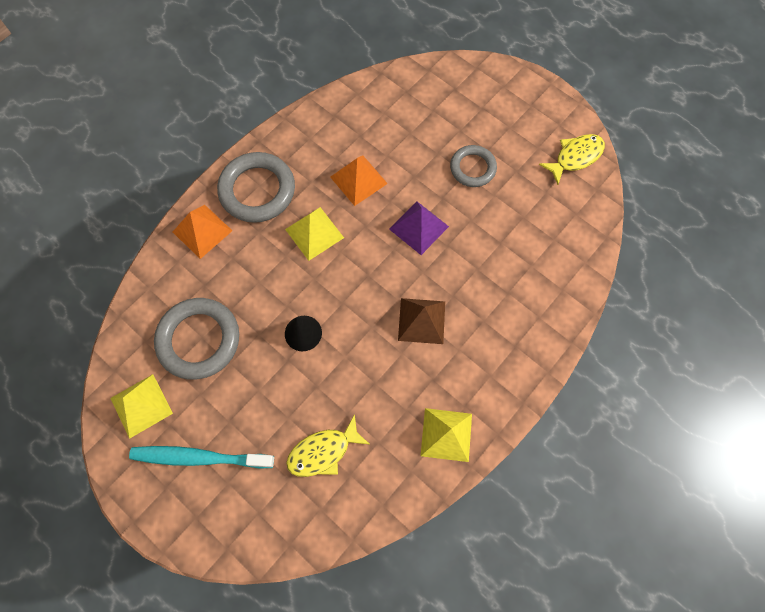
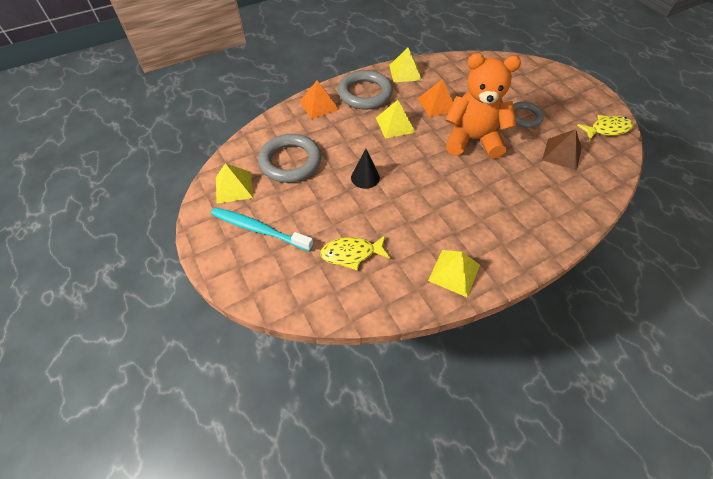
camera: 20 degrees right, 15 degrees down
purple pyramid [389,202,449,255] -> orange teddy bear [445,53,521,159]
brown pyramid [398,298,445,344] -> brown pyramid moved to [542,129,582,170]
none -> yellow pyramid [389,48,422,82]

